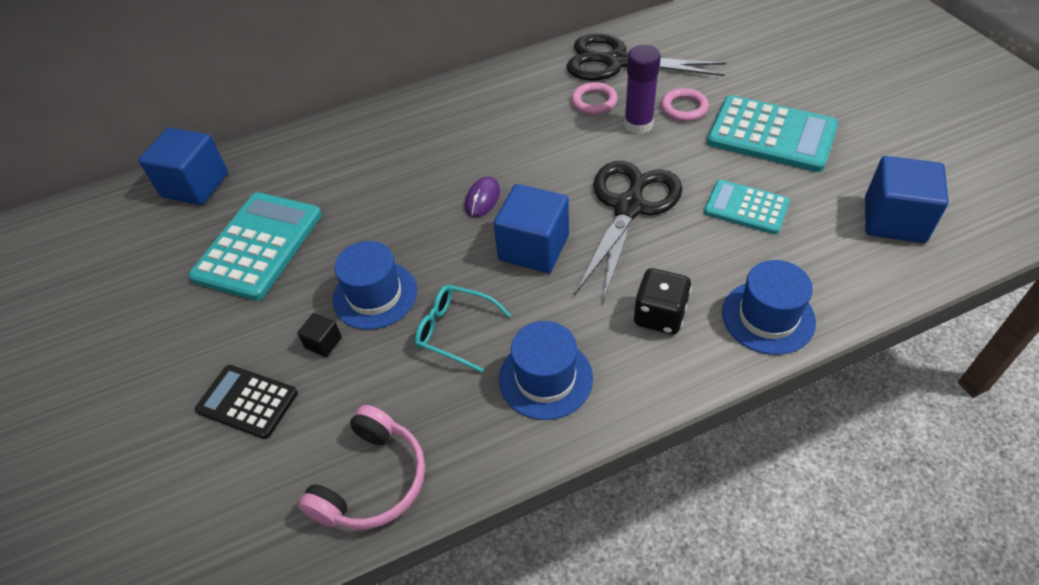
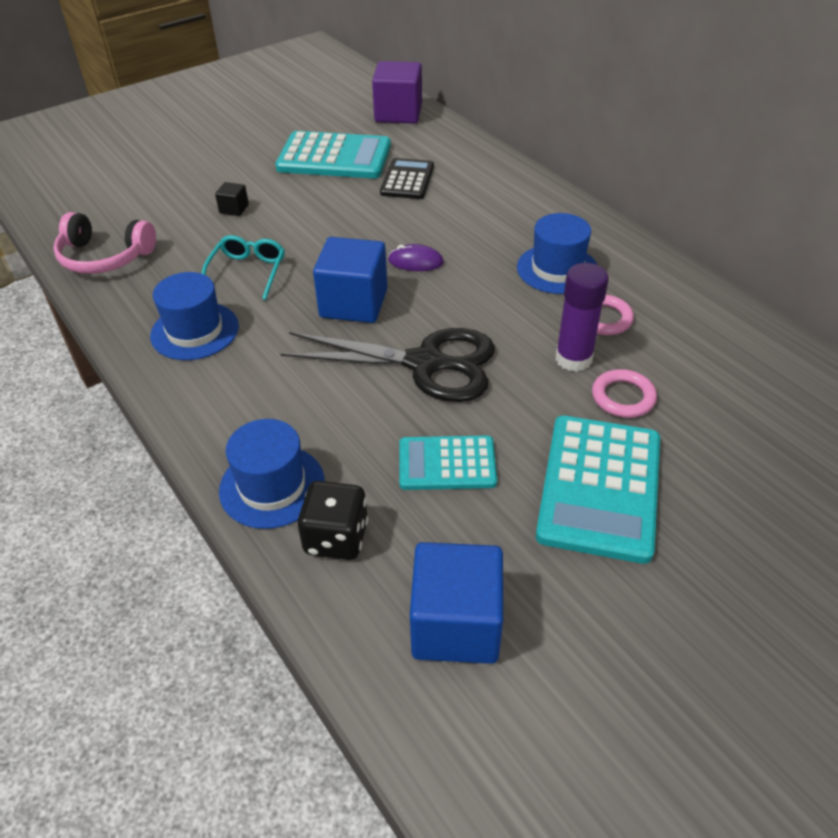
camera: 75 degrees right, 5 degrees down
blue cube [139,127,228,205] -> purple cube [372,61,422,123]
black calculator [195,365,298,439] -> black calculator moved to [380,158,434,199]
blue hat [332,241,417,330] -> blue hat moved to [517,213,597,294]
black scissors [566,34,726,80] -> none
black dice [633,268,692,334] -> black dice moved to [298,481,368,560]
turquoise calculator [704,180,790,234] -> turquoise calculator turned 105 degrees counterclockwise [399,436,497,490]

